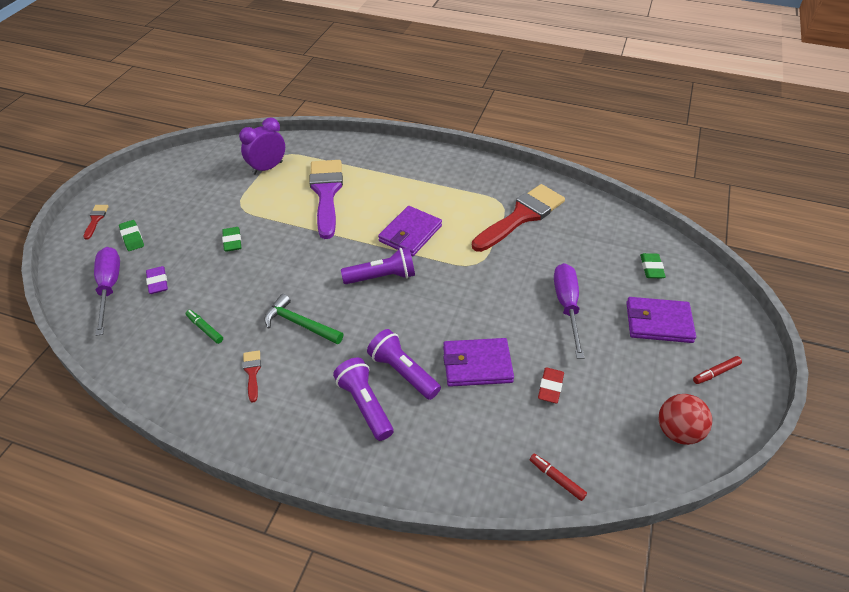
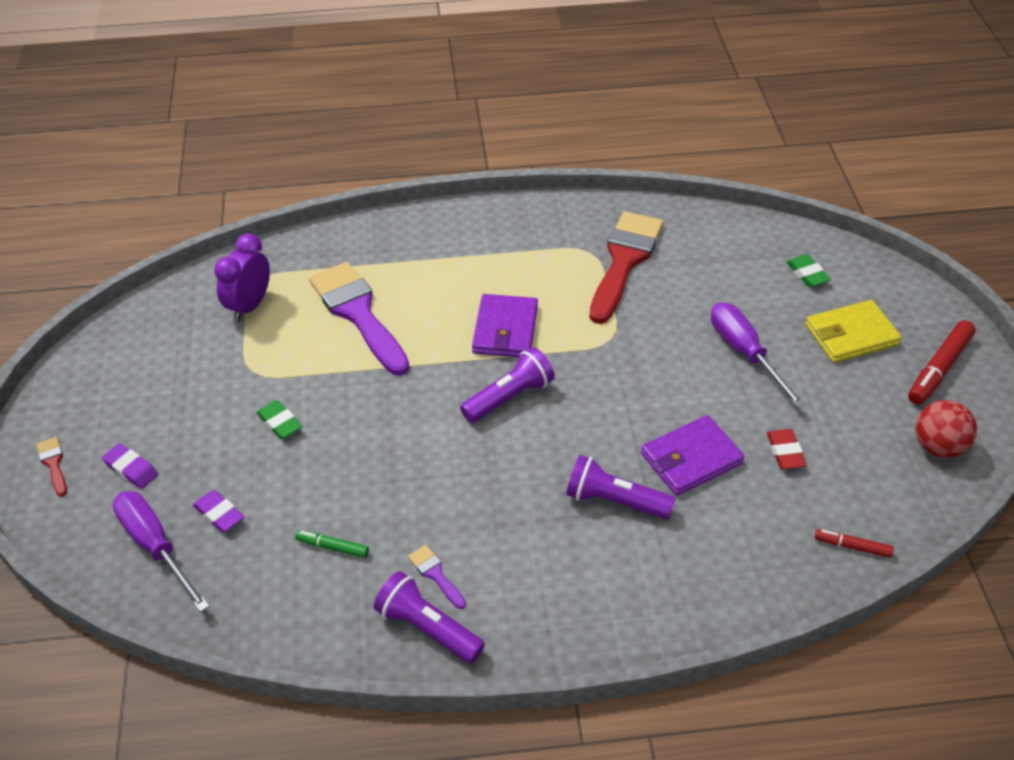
camera: 25 degrees left, 0 degrees up
green eraser [119,220,144,251] -> purple eraser [102,443,158,489]
red brush [243,350,261,402] -> purple brush [408,545,466,609]
green hammer [264,294,343,344] -> none
purple flashlight [333,358,394,441] -> purple flashlight moved to [374,571,485,663]
purple wallet [626,297,696,343] -> yellow wallet [805,300,902,363]
red marker [693,356,742,384] -> red marker [908,320,976,405], size x1.82

